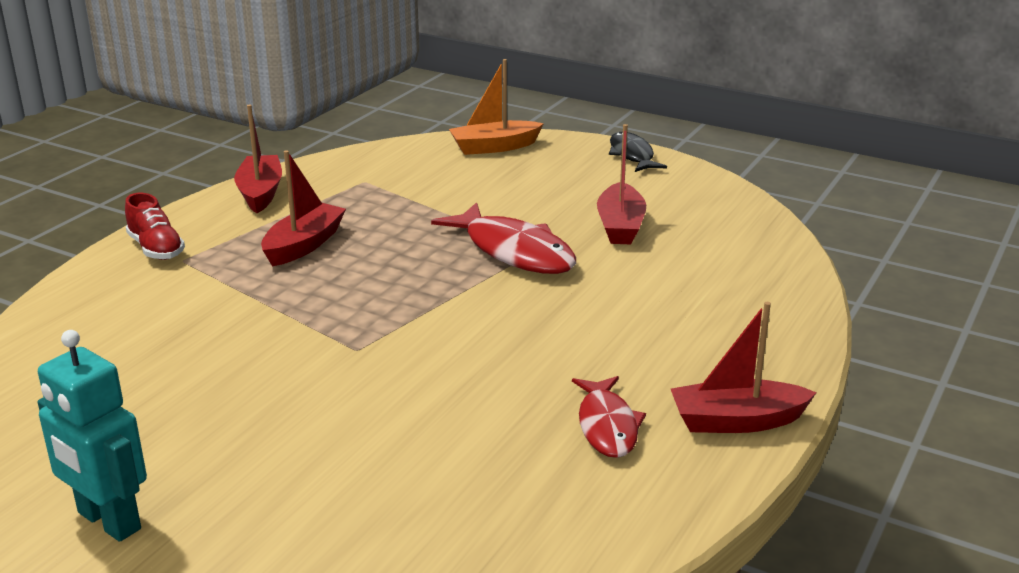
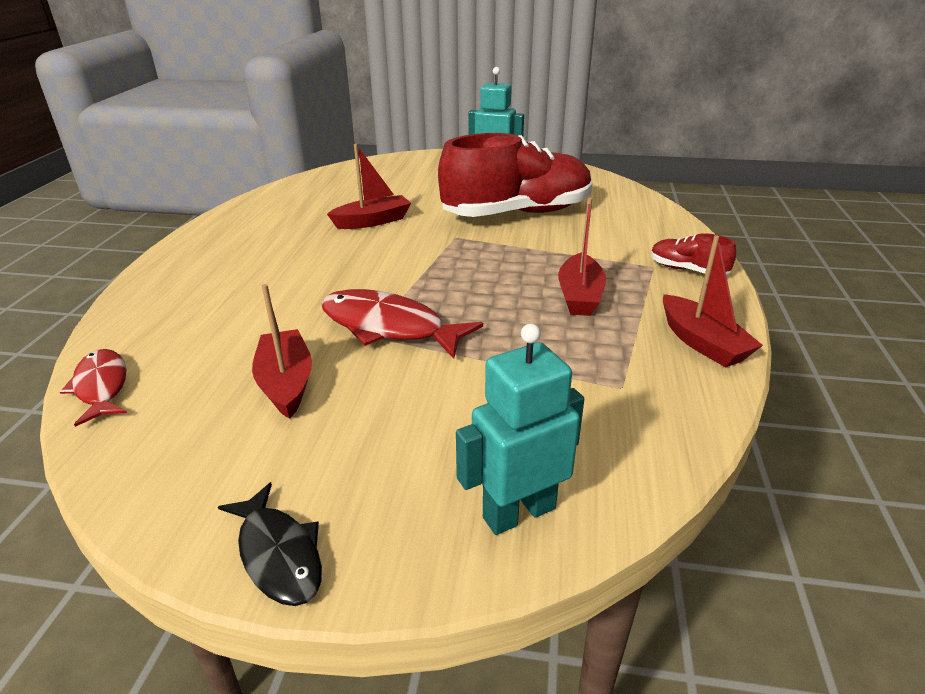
camera: 160 degrees right, 5 degrees up
orange boat [449,59,544,155] -> turquoise robot [456,324,584,535]
red fish [572,376,646,458] -> red fish moved to [60,349,127,427]
red boat [671,302,817,433] -> red boat moved to [327,144,411,229]
none -> red shoe [438,133,592,217]

